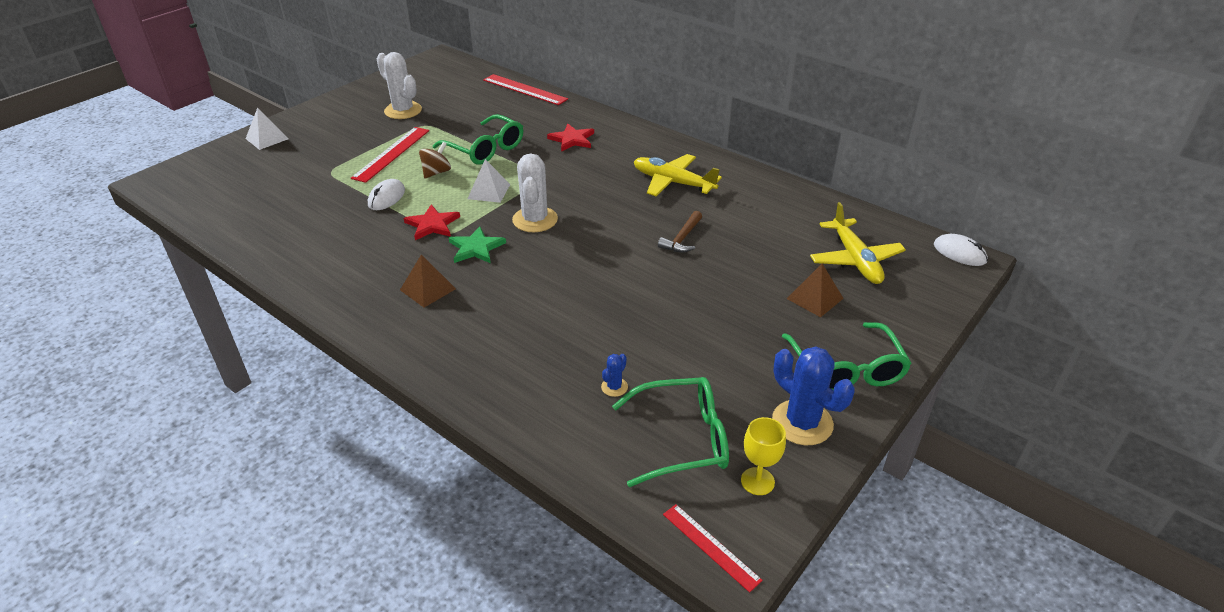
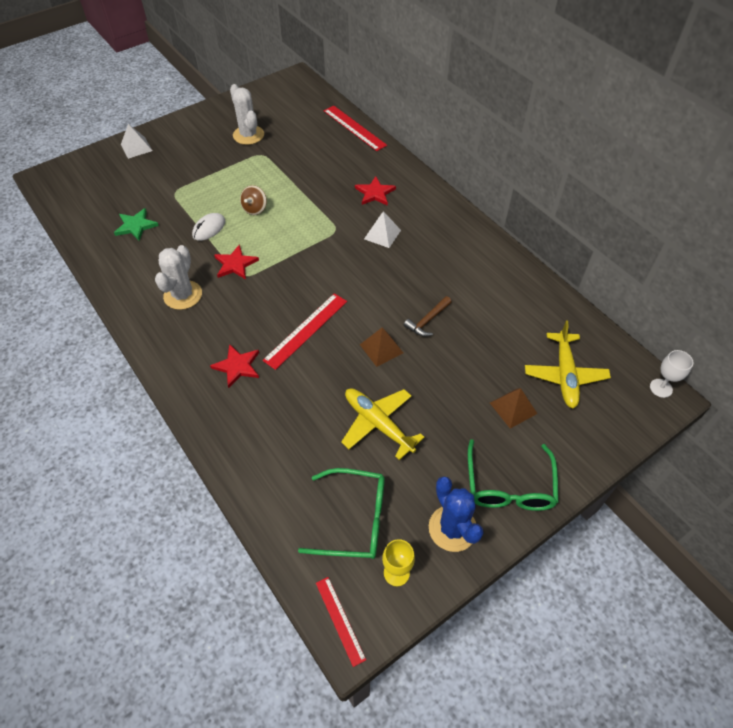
camera: 15 degrees right, 15 degrees up
red ruler [351,127,429,183] -> red ruler moved to [262,293,347,370]
brown pyramid [400,254,456,307] -> brown pyramid moved to [360,327,403,367]
brown spinning top [419,142,451,178] -> brown spinning top turned 150 degrees clockwise [240,185,267,215]
green glasses [433,114,523,164] -> none
green star [449,226,506,263] -> green star moved to [114,208,159,241]
white pyramid [468,159,510,203] -> white pyramid moved to [364,211,401,248]
white cactus [512,153,558,232] -> white cactus moved to [155,245,202,310]
blue cactus [601,354,628,397] -> none
yellow plane [634,154,722,197] -> yellow plane moved to [341,388,425,460]
white mouse [934,234,988,266] -> white goblet [650,350,693,398]
none -> red star [210,344,259,388]

